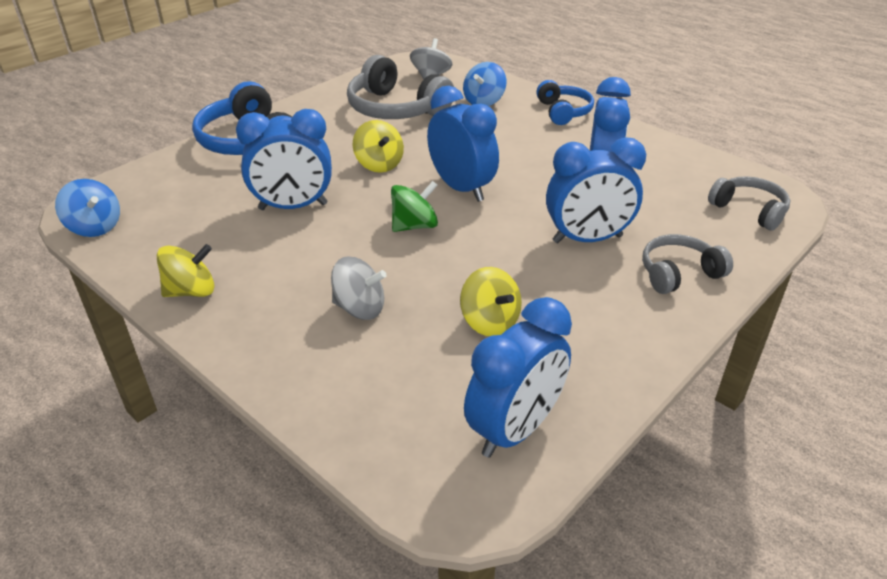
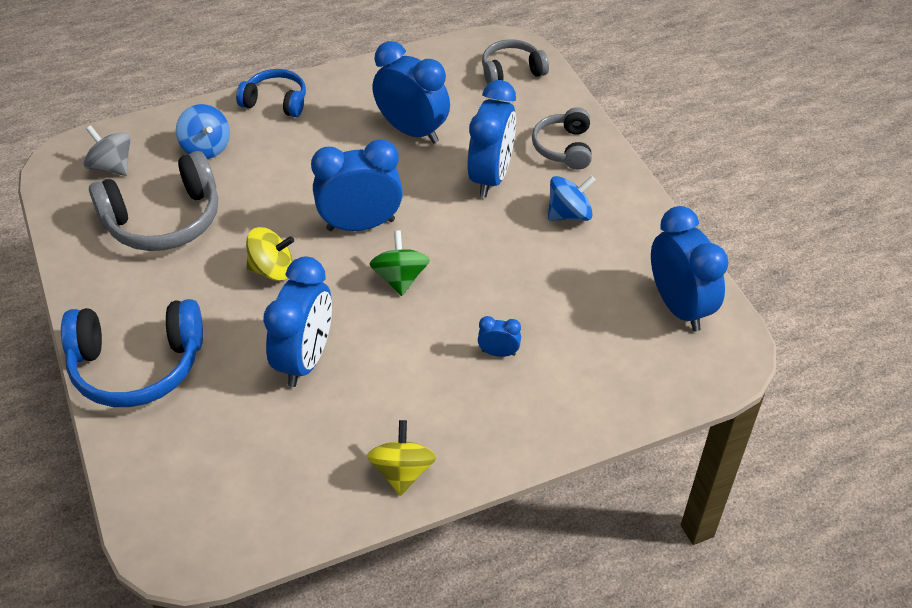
camera: 65 degrees left, 10 degrees up
blue spinning top [55,179,120,237] -> blue spinning top moved to [548,176,596,221]
grey spinning top [331,256,386,320] -> blue clock [478,316,521,357]
yellow spinning top [460,267,522,336] -> none

